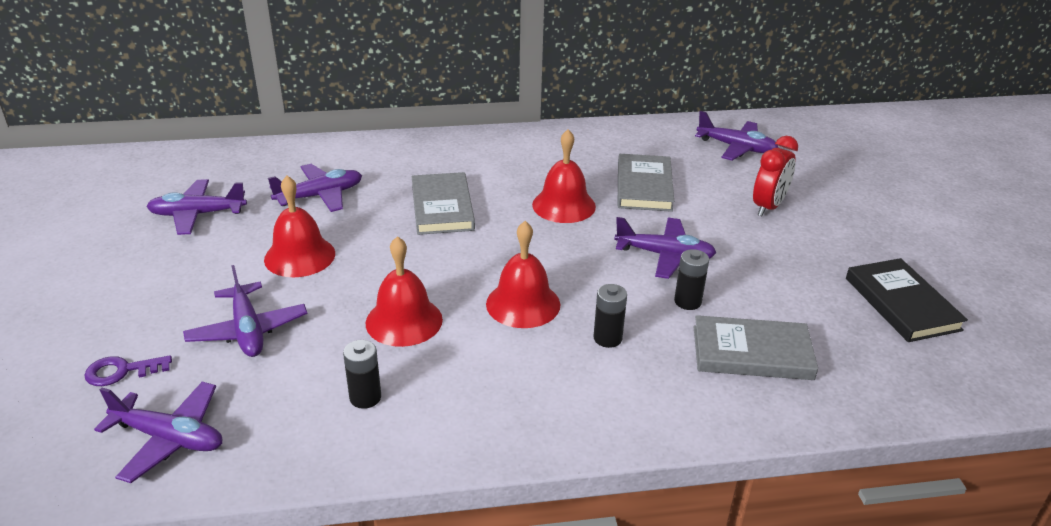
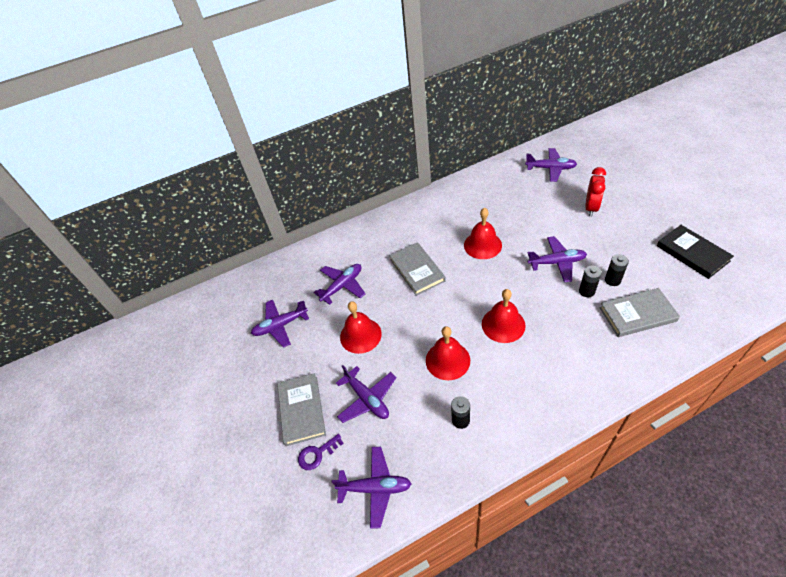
camera: 10 degrees left, 15 degrees up
black battery [593,284,627,348] -> black battery moved to [605,254,629,286]
grey book [618,154,674,212] -> grey book moved to [277,373,326,446]

